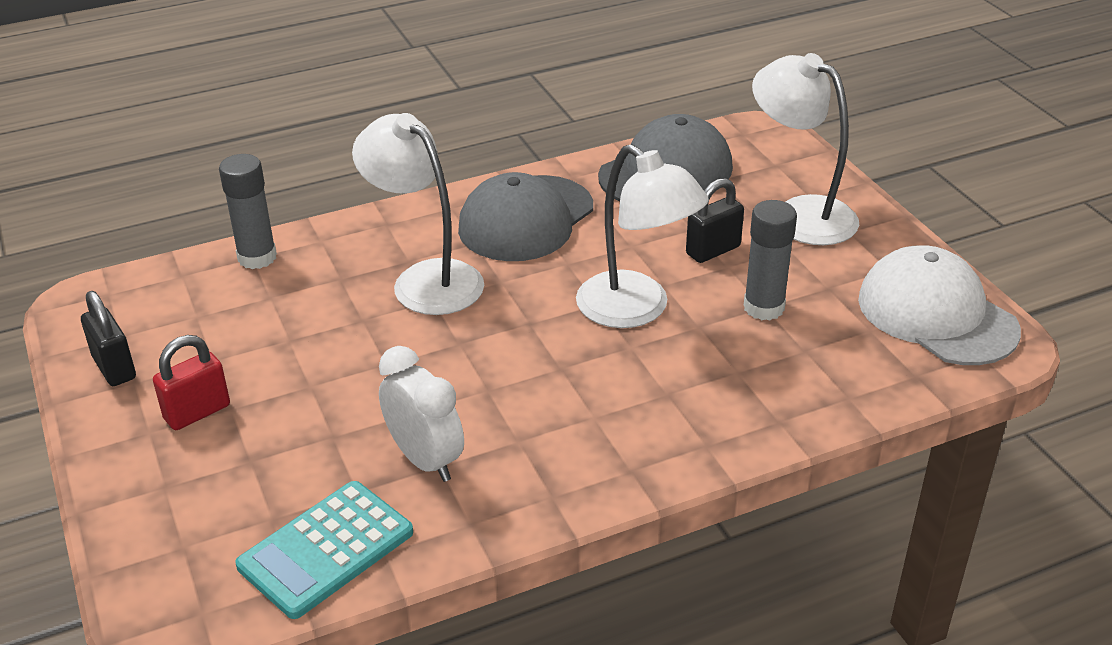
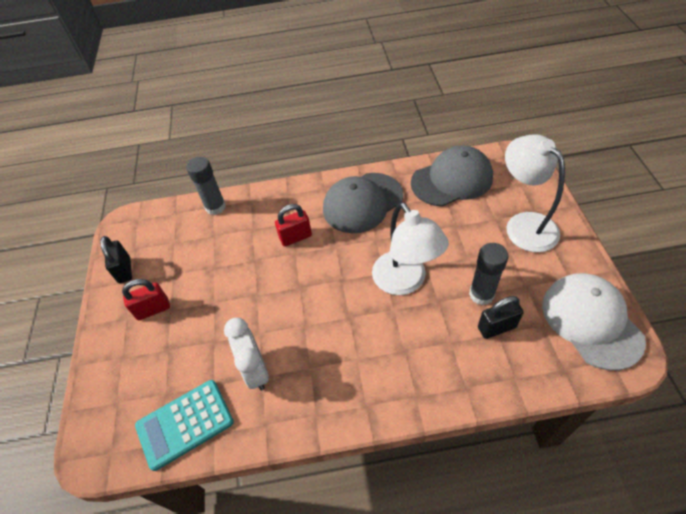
camera: 20 degrees right, 15 degrees up
white lamp [352,113,484,315] -> red padlock [275,204,312,247]
black padlock [686,178,744,263] -> black padlock moved to [478,296,524,339]

